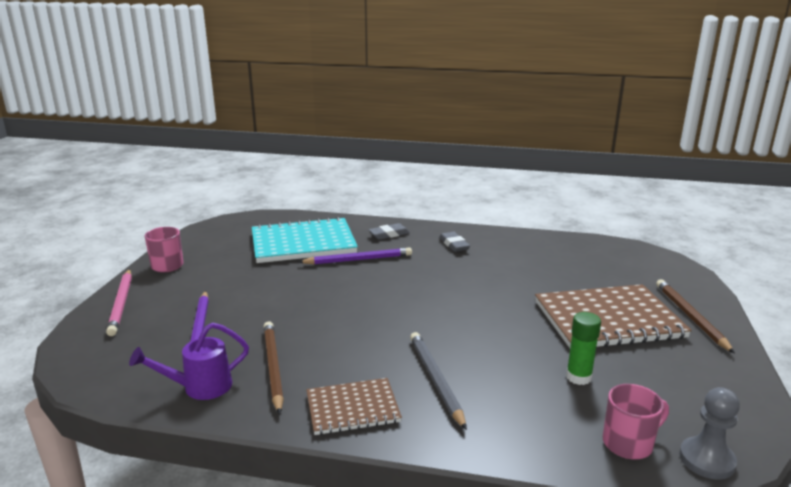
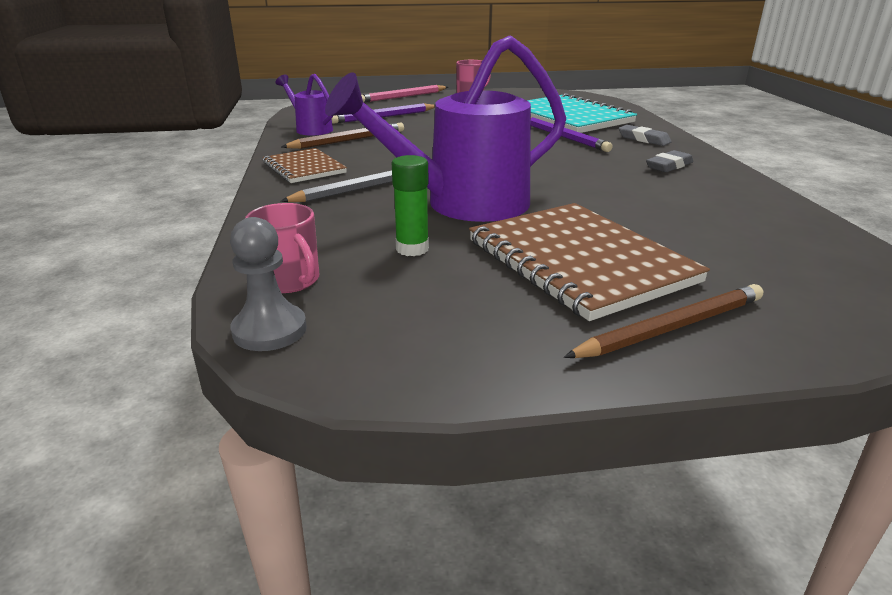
camera: 70 degrees right, 5 degrees up
none -> purple watering can [325,35,566,222]

